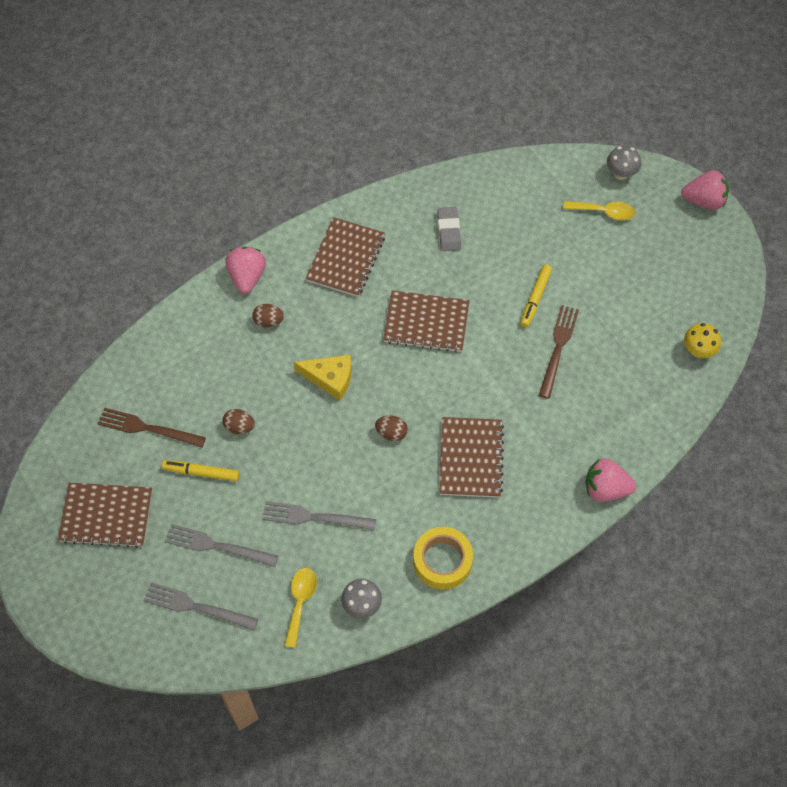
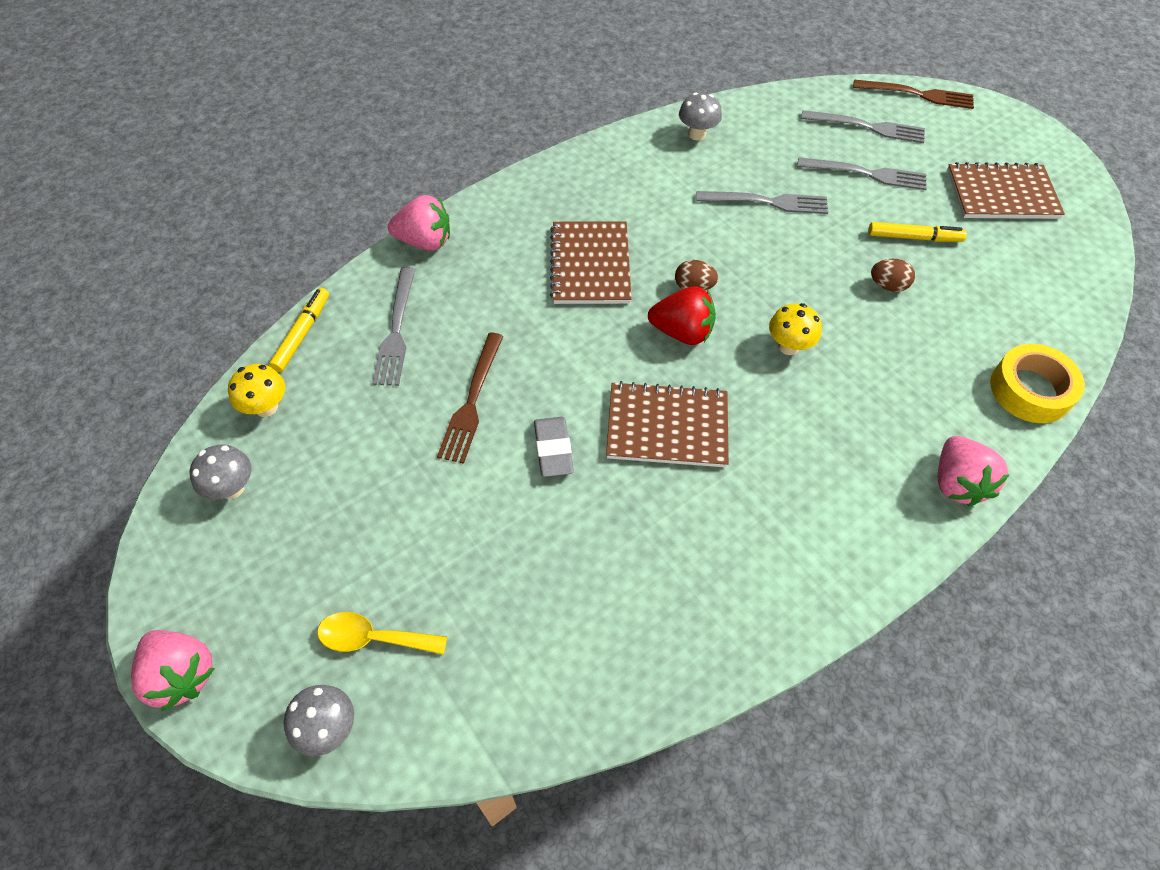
camera: 175 degrees right, 5 degrees down
brown fork [98,408,206,448] -> brown fork moved to [853,80,974,109]
brown egg [252,304,284,328] -> none
yellow spoon [284,568,317,648] -> none
yellow cheese [294,355,351,401] -> yellow mushroom [769,303,822,355]
brown notebook [305,217,385,297] -> none
yellow tape [413,527,473,590] -> yellow tape moved to [990,344,1085,423]
grey eraser [437,207,461,251] -> grey eraser moved to [534,417,574,477]
yellow marker [520,265,552,327] -> yellow marker moved to [269,288,329,372]
pink strawberry [681,170,729,210] -> pink strawberry turned 135 degrees counterclockwise [131,630,215,711]
none -> grey mushroom [189,444,252,500]
none -> grey fork [372,267,416,386]
none -> red strawberry [648,286,716,345]

